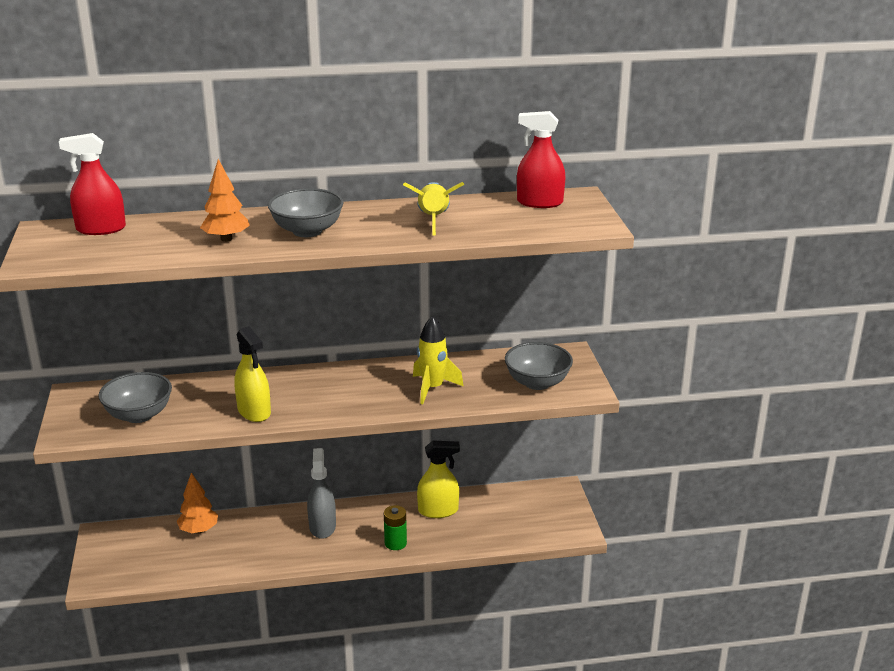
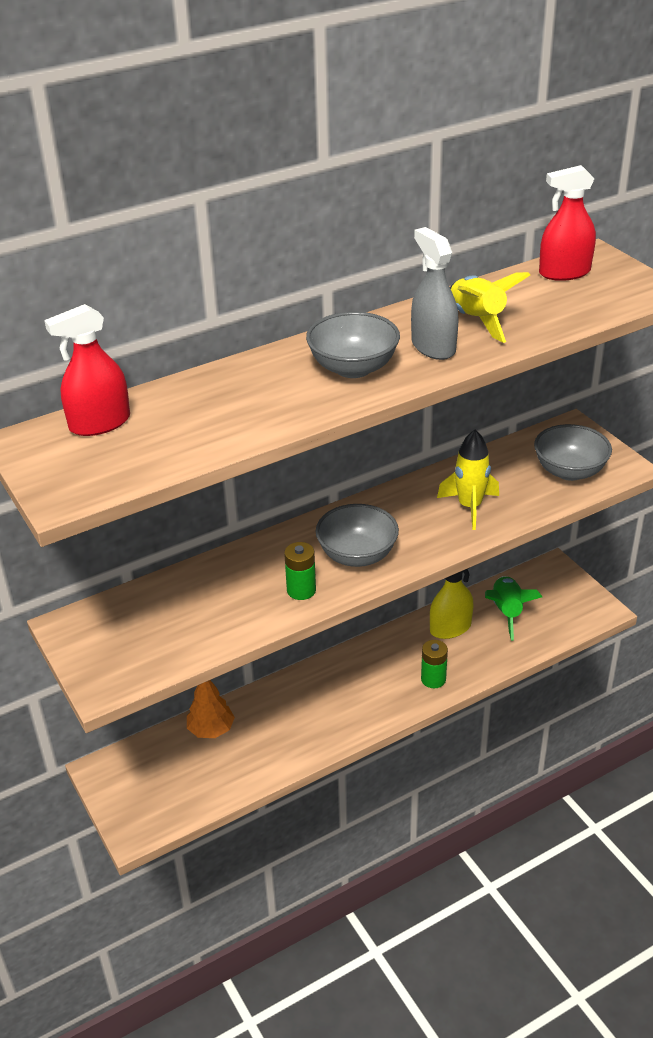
camera: 20 degrees left, 10 degrees up
grey bowl [98,372,172,423] -> grey bowl moved to [316,504,399,567]
orange tree [200,159,250,242] -> none
yellow spray bottle [234,326,271,422] -> green battery [284,542,316,600]
grey spray bottle [307,448,336,539] -> grey spray bottle moved to [411,227,459,360]
none -> green rocket [485,576,542,641]

